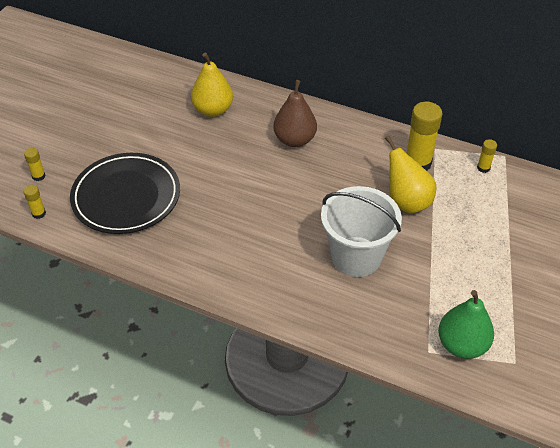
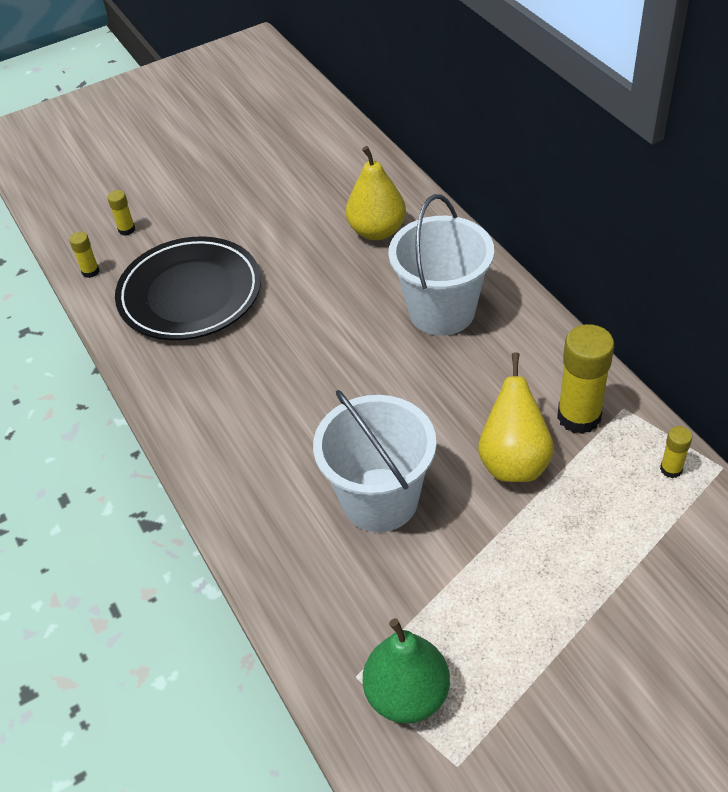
camera: 40 degrees right, 0 degrees up
brown pear [273,80,317,147] -> white bucket [389,194,494,336]

